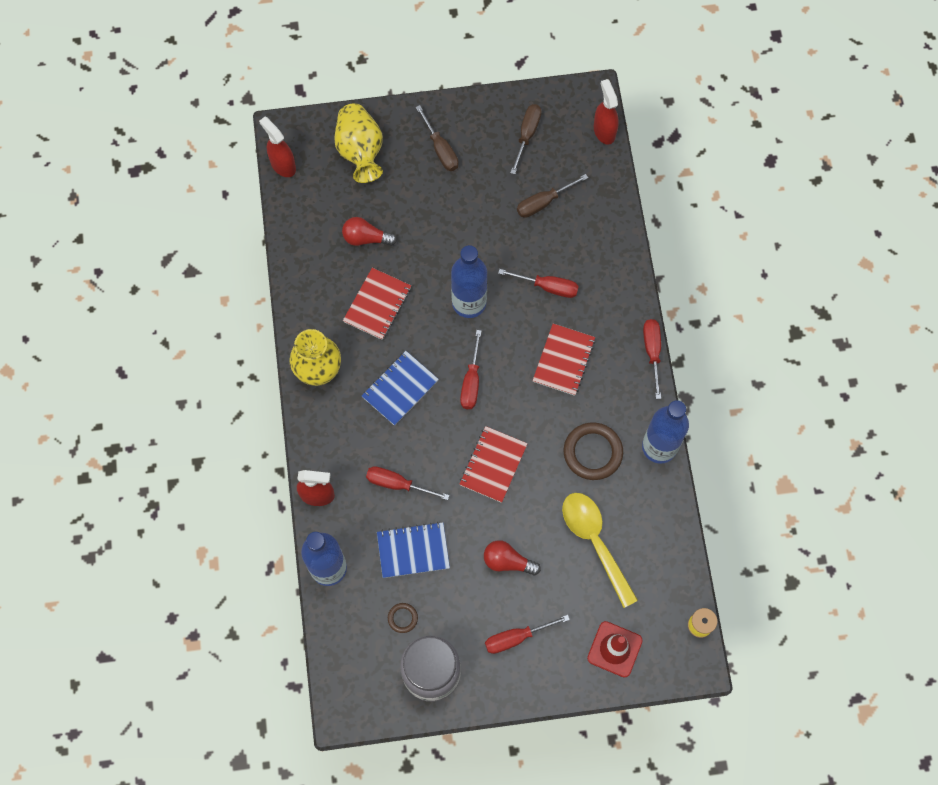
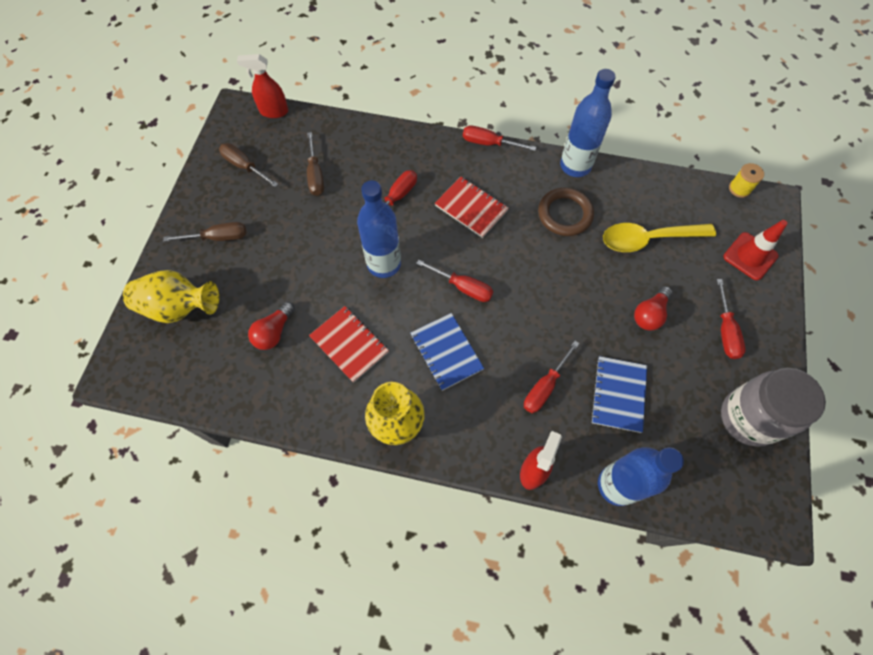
camera: 70 degrees left, 5 degrees down
red spray bottle [259,117,296,177] -> none
brown ring [388,603,418,633] -> none
red notebook [459,426,528,503] -> none

